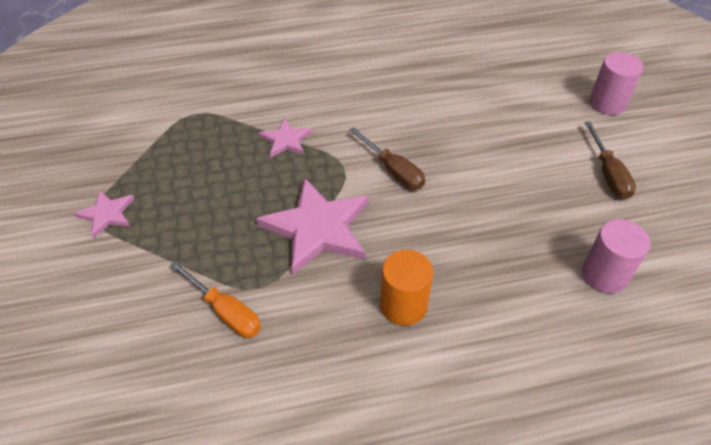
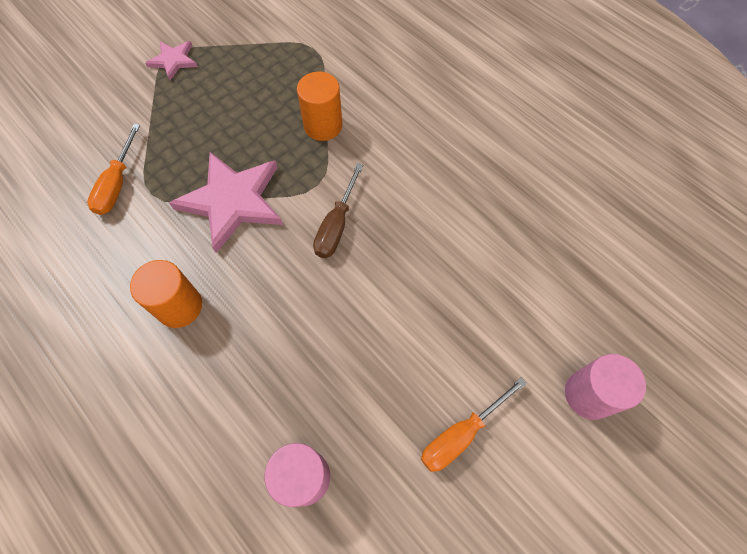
camera: 60 degrees right, 15 degrees up
pink star [259,118,312,158] -> orange cylinder [297,72,342,141]
brown screwdriver [584,121,636,199] -> orange screwdriver [421,377,527,472]

